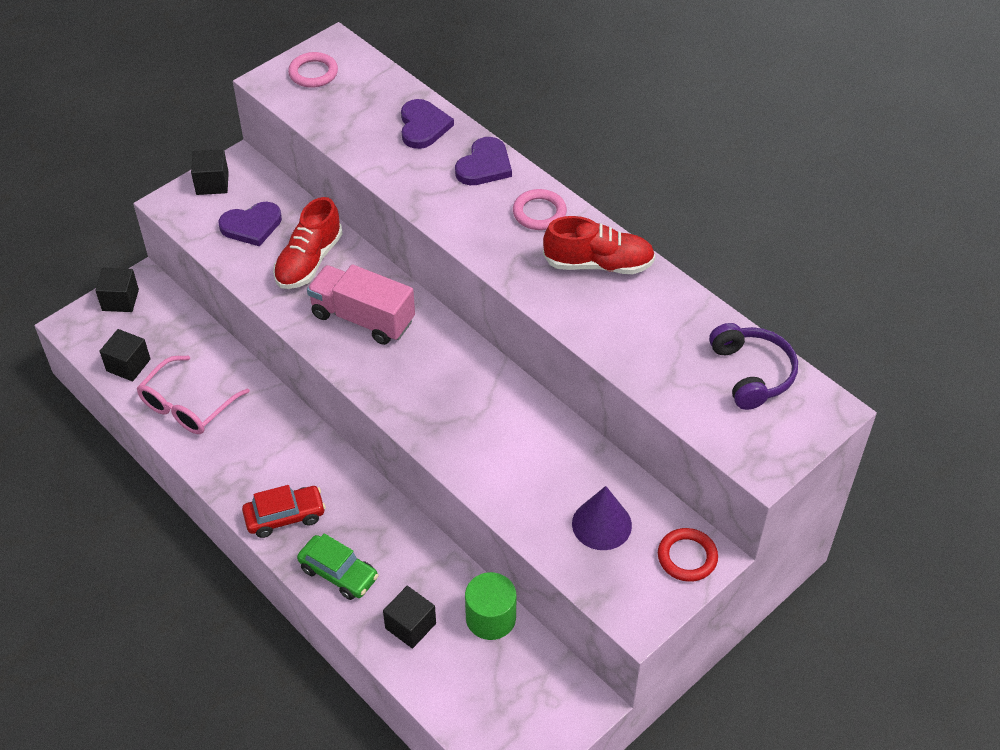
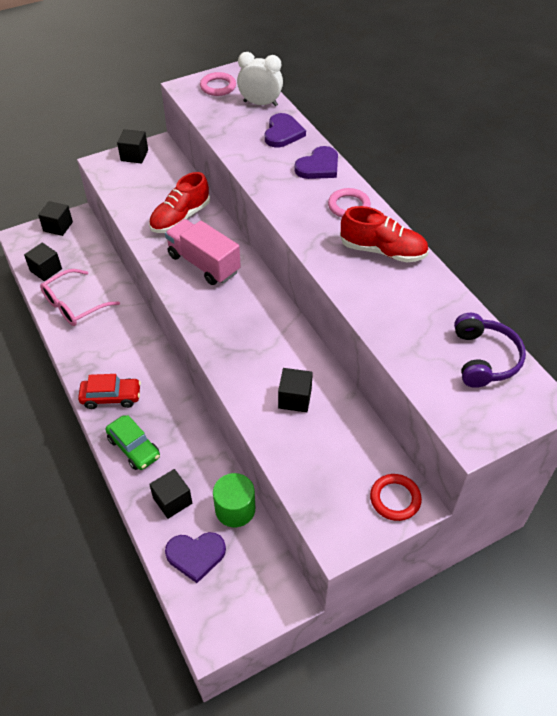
camera: 15 degrees right, 0 degrees up
purple heart [218,202,282,247] -> purple heart moved to [165,532,226,583]
purple cone [572,486,632,550] -> none
none -> white clock [237,52,283,106]
none -> black cube [278,368,313,412]

